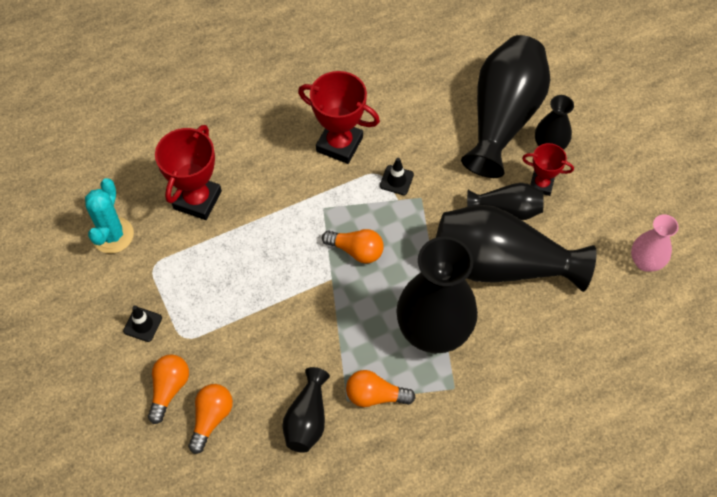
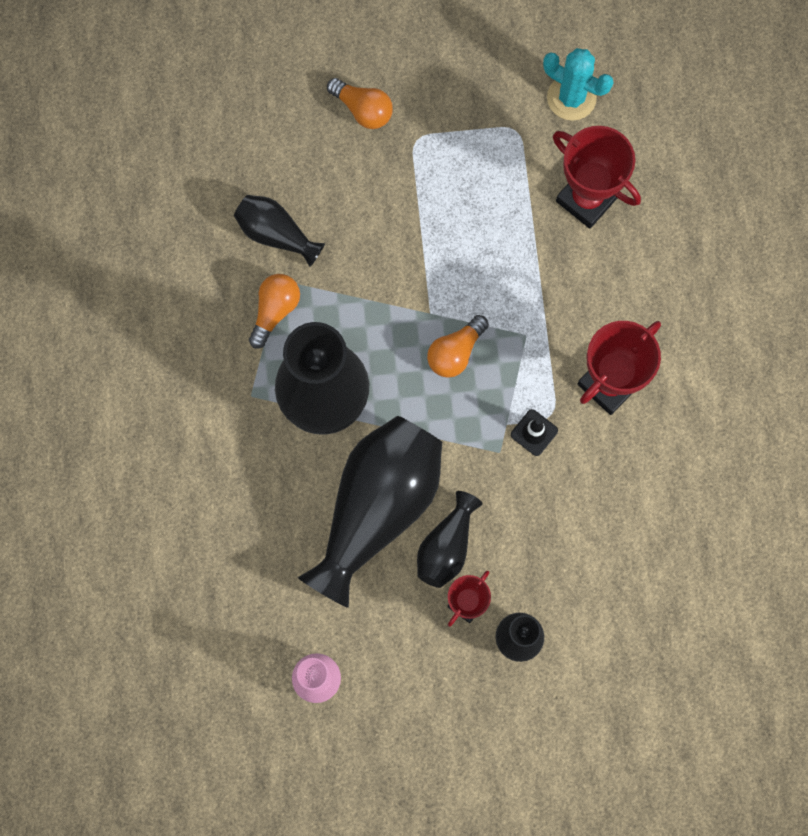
camera: 110 degrees right, 15 degrees up
black traffic cone [123,305,162,342] -> none
orange light bulb [188,384,233,454] -> none
black vase [461,35,550,178] -> none

